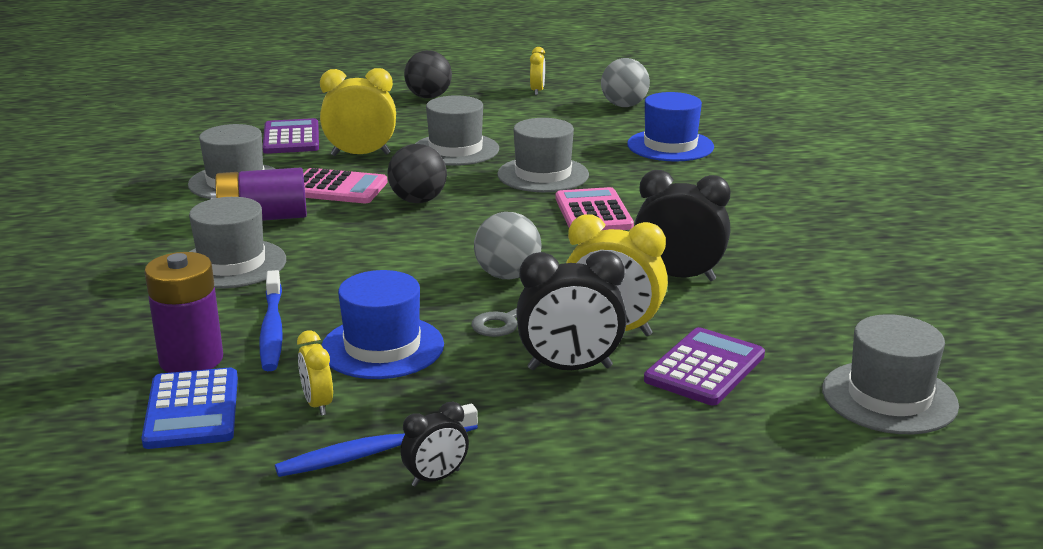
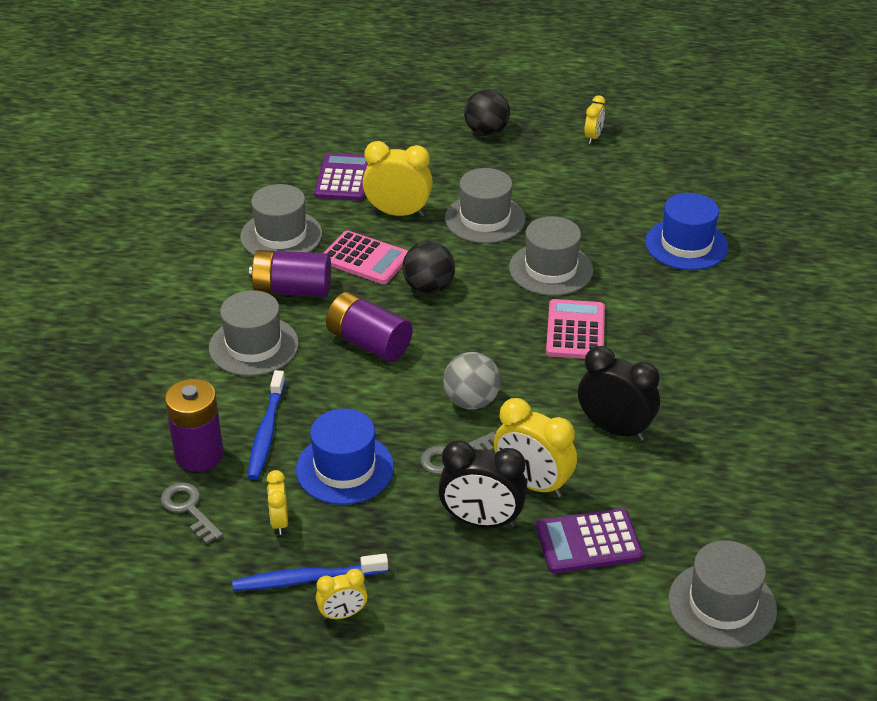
camera: 15 degrees right, 15 degrees up
blue calculator [141,368,238,449] -> grey key [161,482,223,544]
black clock [400,402,469,487] -> yellow clock [316,569,368,620]
grey ball [601,58,650,107] -> none
purple calculator [644,327,765,405] -> purple calculator turned 150 degrees counterclockwise [536,508,643,573]
none -> purple battery [326,292,412,362]

